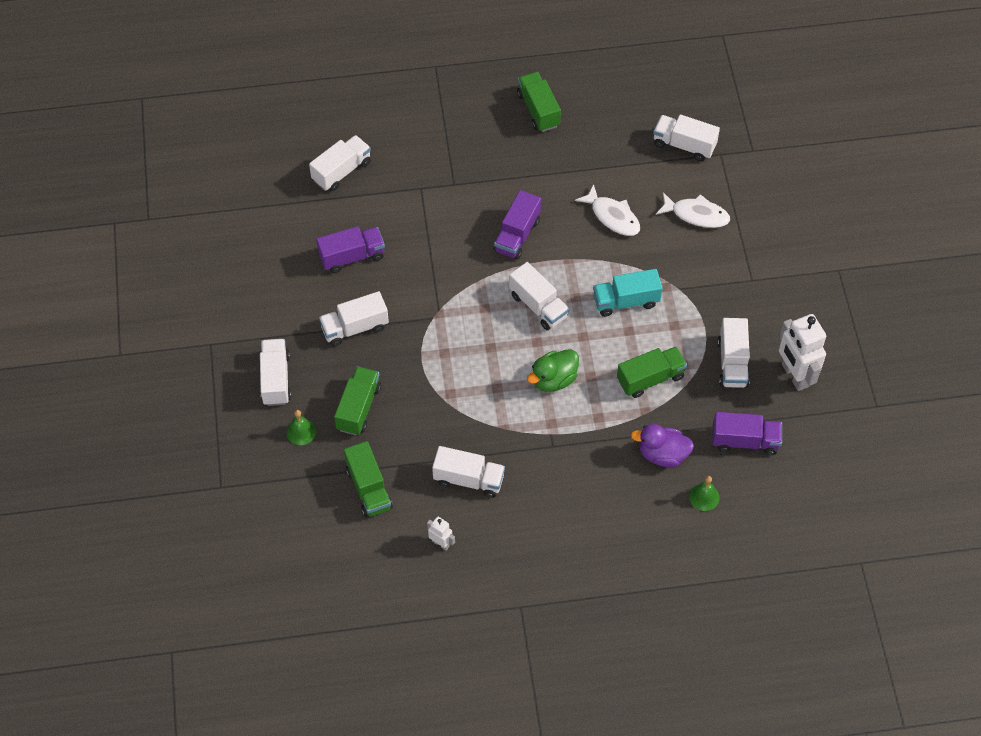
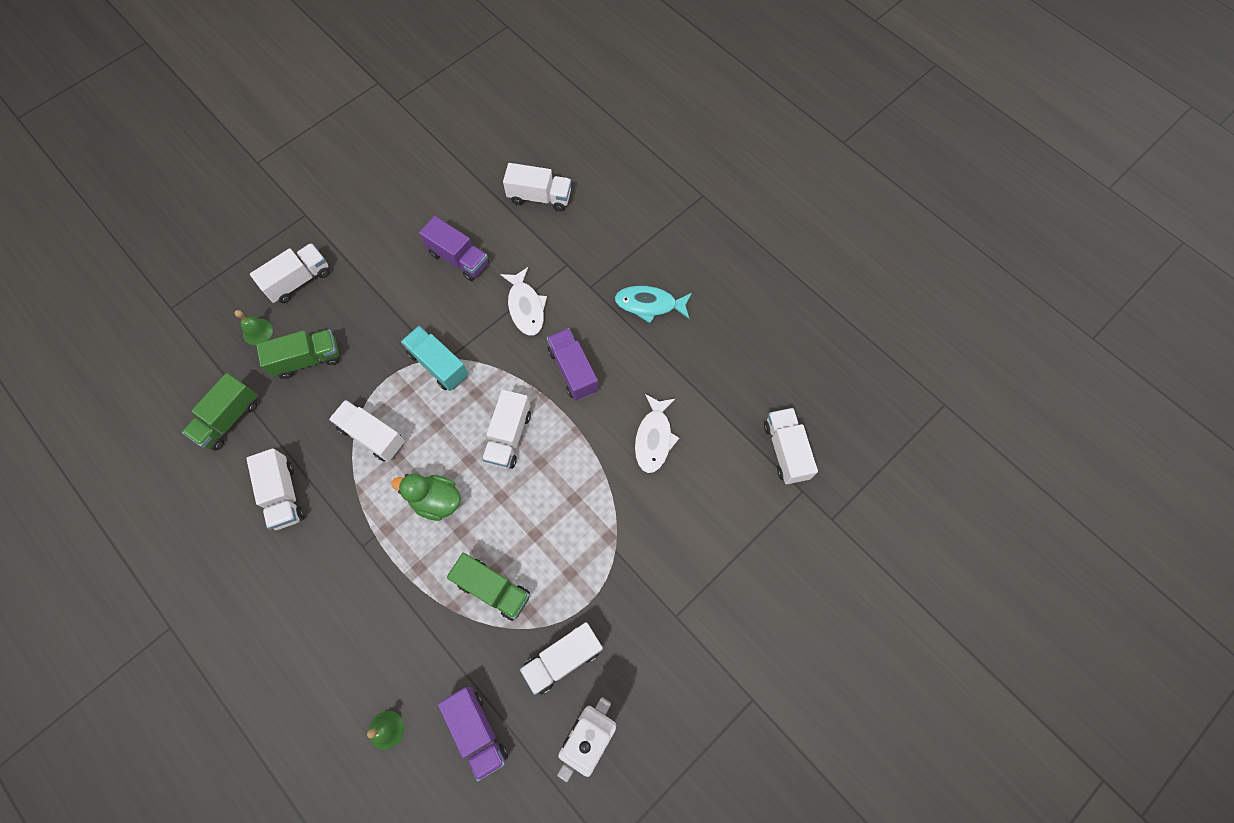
camera: 55 degrees right, 10 degrees up
white truck [319,291,389,347] -> white truck moved to [329,400,405,462]
white robot [427,516,455,551] -> none
purple truck [494,190,541,260] -> purple truck turned 75 degrees clockwise [547,328,598,401]
green truck [517,72,561,132] -> none
turquoise truck [593,269,663,317] -> turquoise truck moved to [401,326,468,391]
purple duck [631,424,694,467] -> none
white fish [656,192,730,228] -> white fish moved to [500,267,547,336]
none -> turquoise fish [614,286,692,323]

